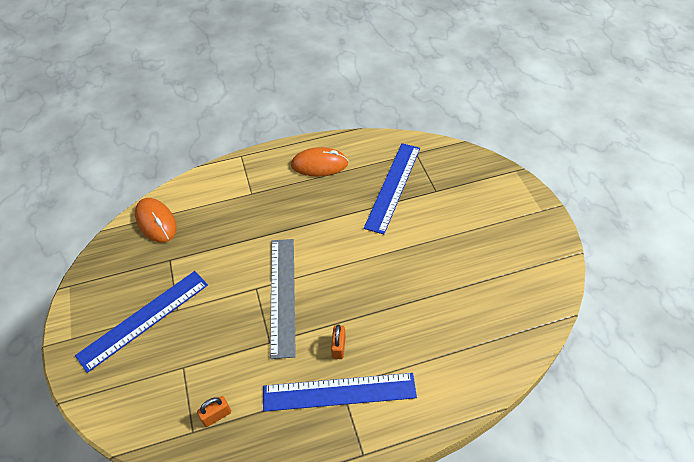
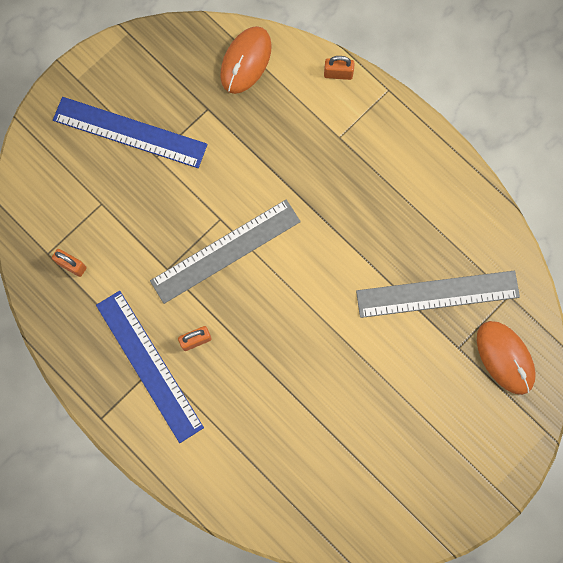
camera: 60 degrees right, 25 degrees up
orange mouse [291,147,348,176] -> orange mouse moved to [477,321,536,395]
blue ruler [364,143,420,234] -> grey ruler [356,271,520,318]
none -> orange padlock [324,56,355,80]

